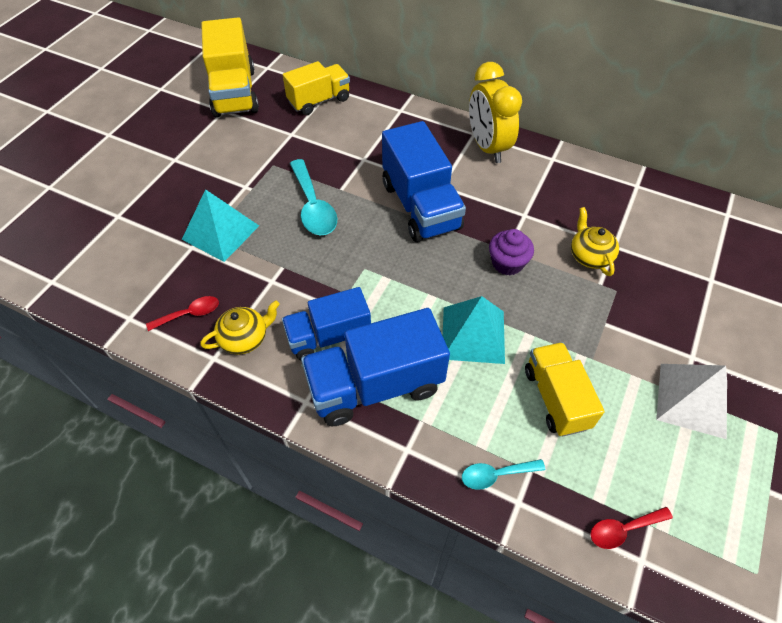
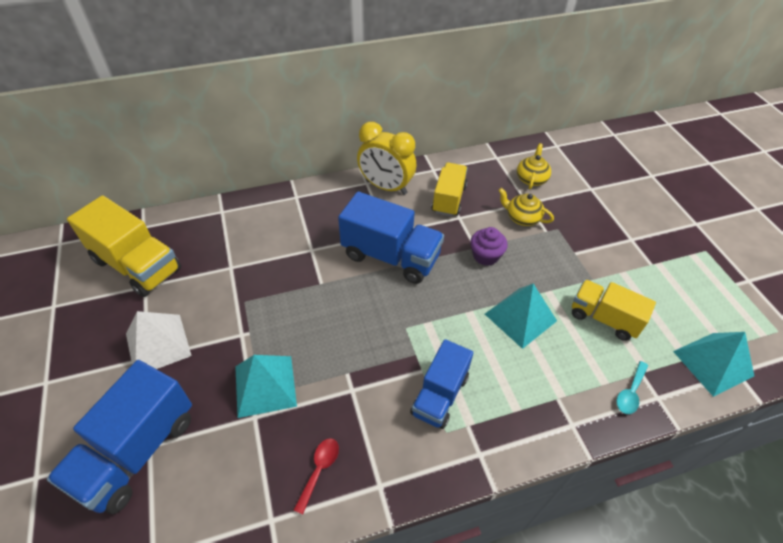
camera: 45 degrees left, 5 degrees down
yellow teapot [200,300,280,355] -> yellow teapot moved to [517,143,551,189]
yellow truck [283,61,350,115] -> yellow truck moved to [431,163,467,217]
turquoise spoon [290,159,337,235] -> none
blue truck [301,308,450,426] -> blue truck moved to [47,360,192,514]
red spoon [590,507,673,549] -> turquoise pyramid [673,332,754,397]
white pyramid [656,364,727,439] -> white pyramid moved to [126,311,191,369]

